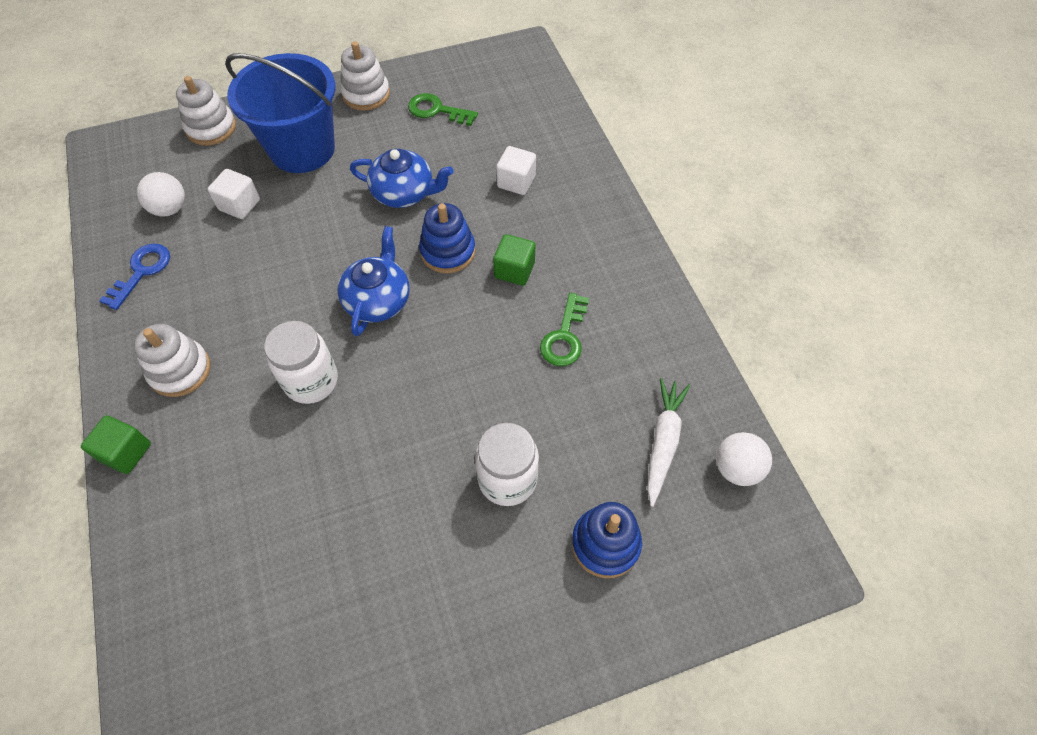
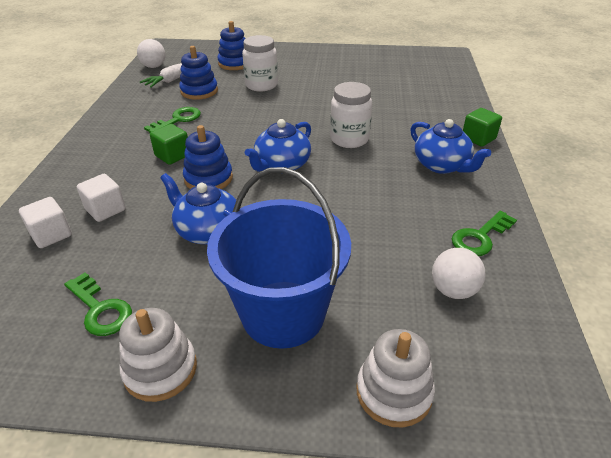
camera: 155 degrees left, 20 degrees down
blue key [99,244,170,310] -> green key [452,211,517,256]
white stacking toy [134,324,211,397] -> blue teapot [410,119,491,174]
white cube [208,169,260,219] -> white cube moved to [19,197,72,248]
none -> blue stacking toy [179,46,218,100]

